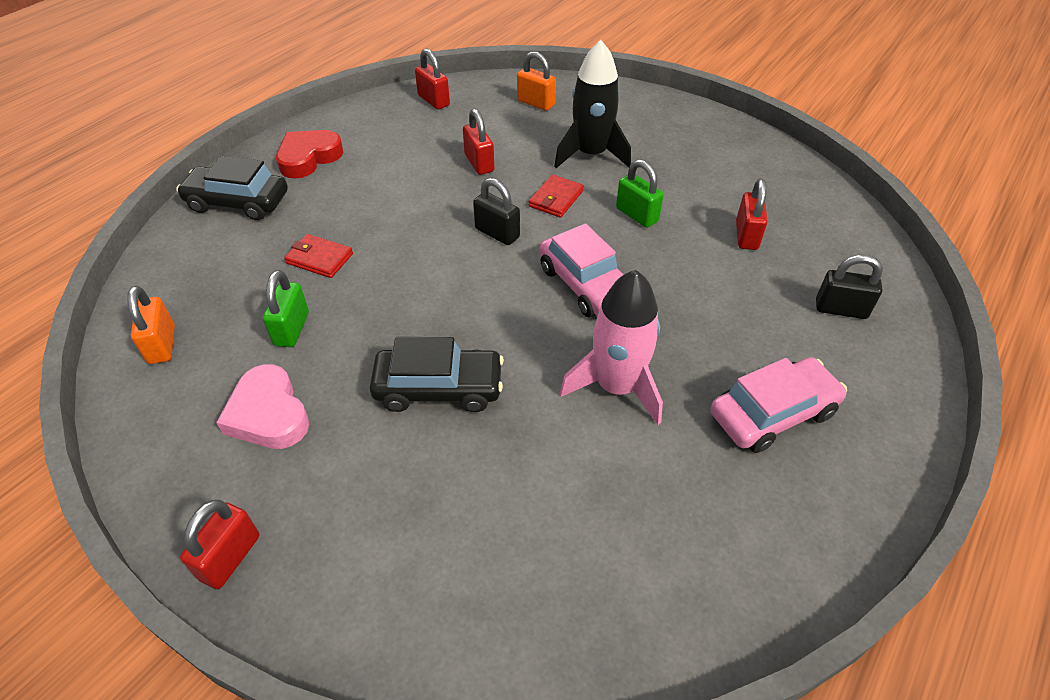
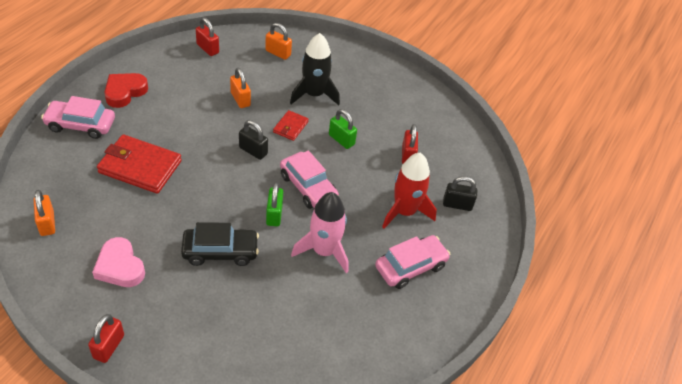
camera: 10 degrees left, 0 degrees up
black car [176,156,288,220] -> pink car [41,96,115,139]
green padlock [263,270,309,347] -> green padlock moved to [266,182,283,226]
red wallet [284,234,353,278] -> red wallet [97,134,182,194], size x1.94
red padlock [463,108,494,175] -> orange padlock [230,68,251,108]
none -> red rocket [382,153,437,229]

